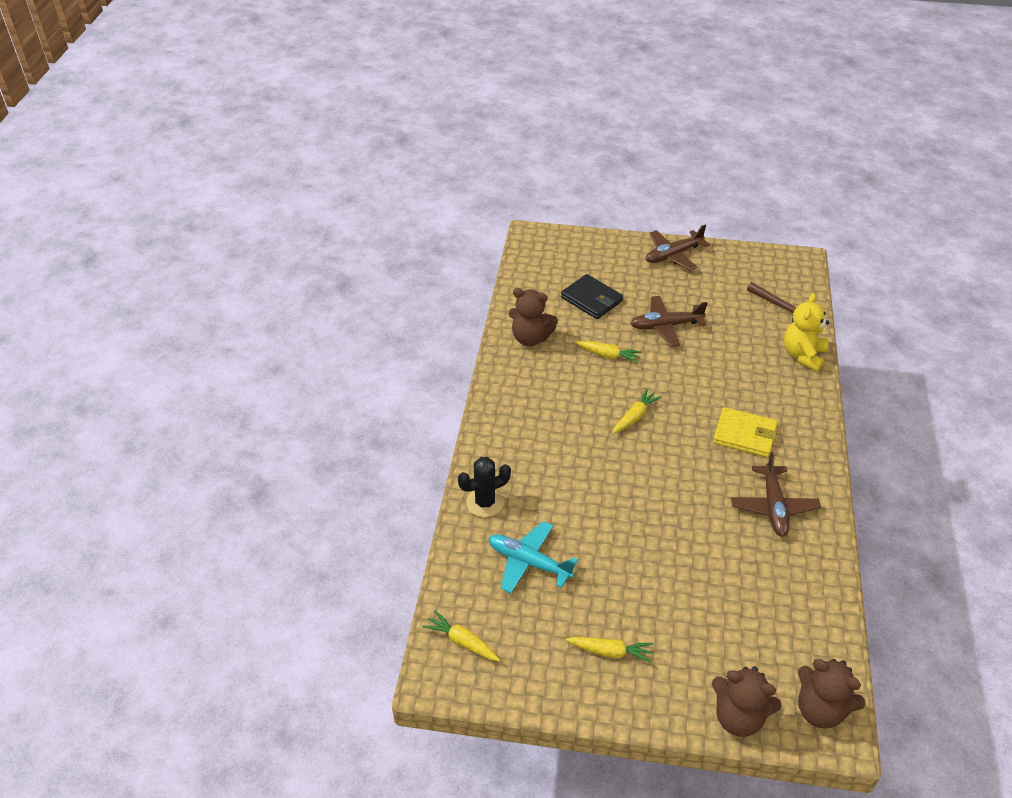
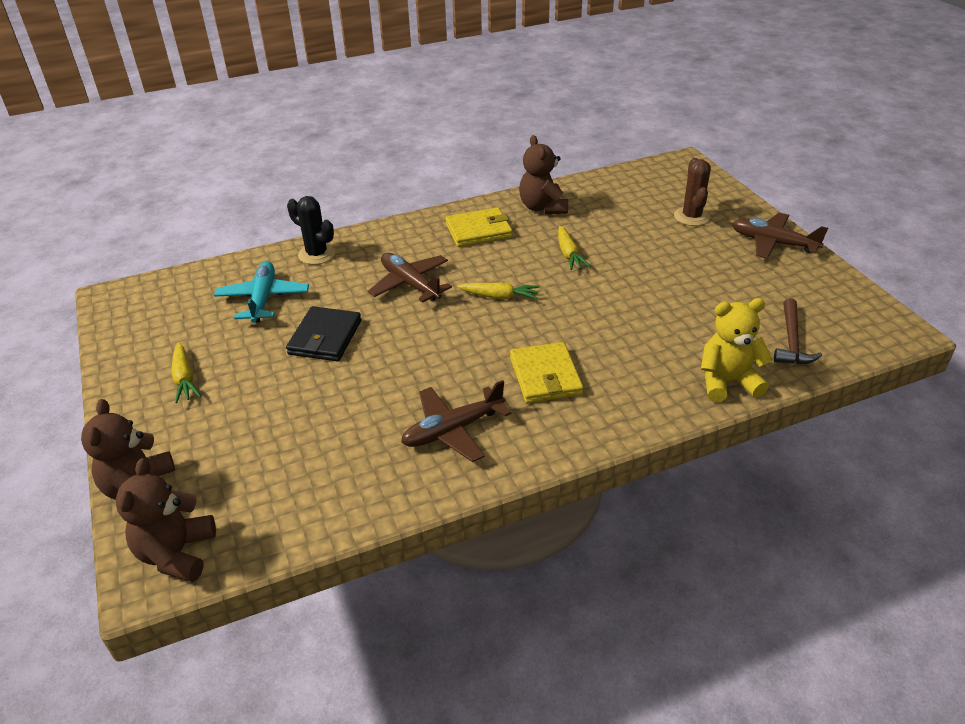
camera: 60 degrees right, 5 degrees down
yellow carrot [422,610,500,661] -> none
black wallet [561,274,623,319] -> black wallet moved to [286,306,361,361]
brown plane [630,296,708,347] -> brown plane moved to [368,253,452,303]
none -> yellow wallet [445,207,512,247]
none -> brown cactus [674,158,711,226]

